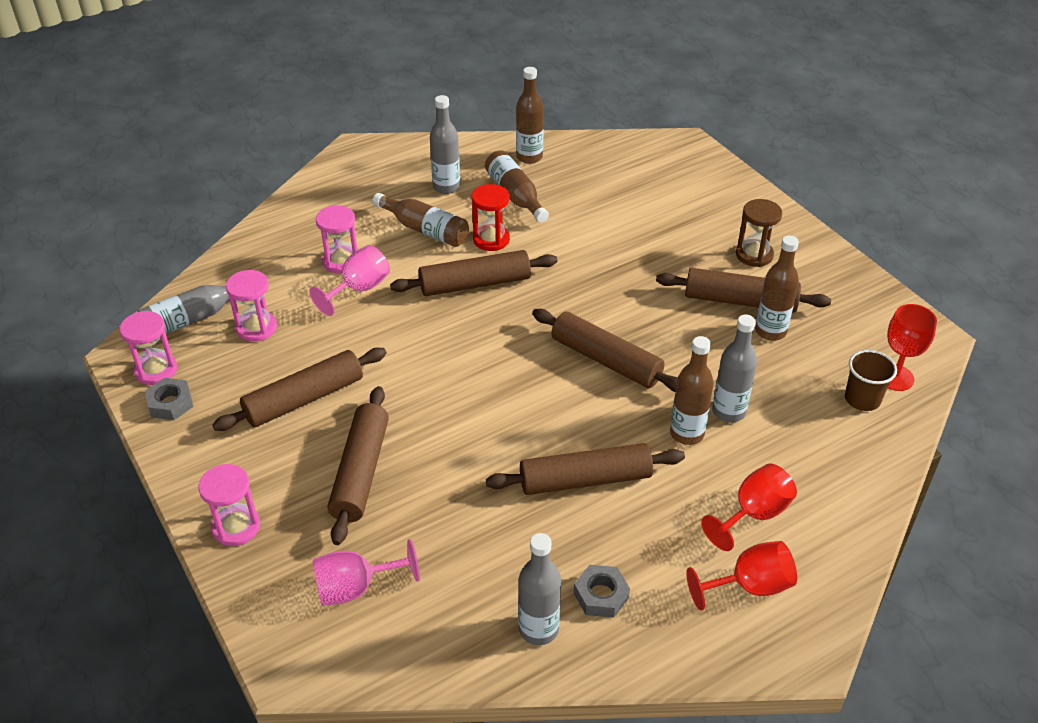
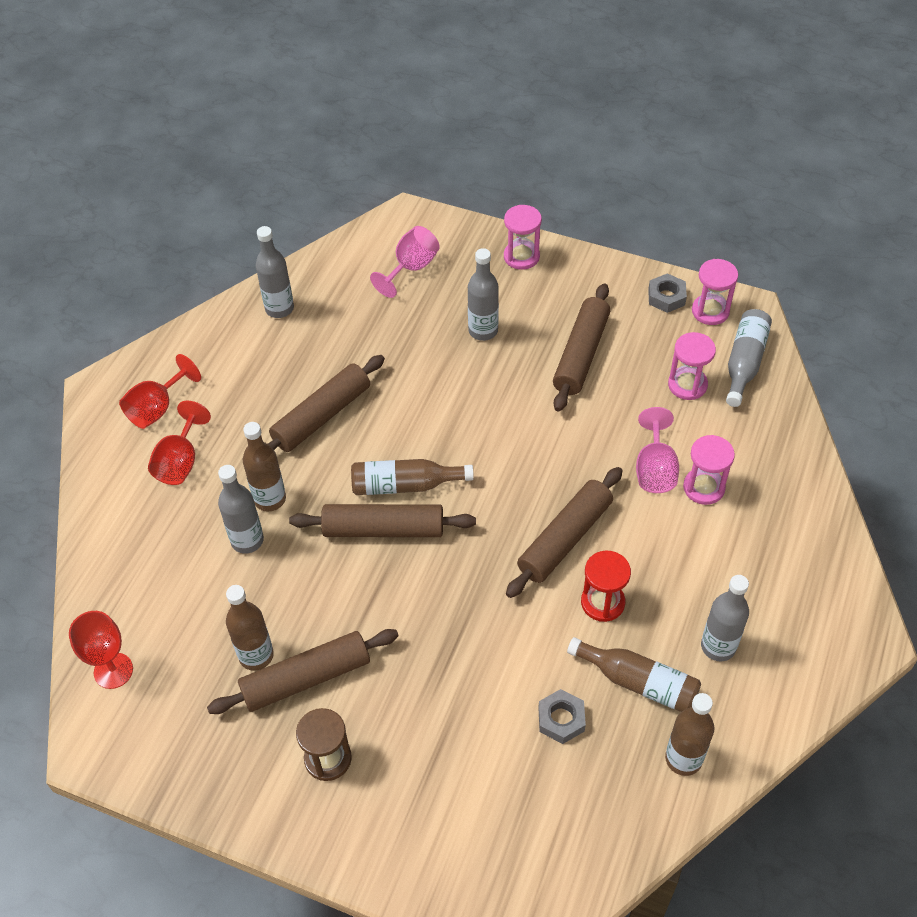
camera: 145 degrees right, 10 degrees up
brown rolling pin [328,386,389,545] -> grey bottle [468,248,499,341]
brown bottle [372,193,469,247] -> brown bottle moved to [351,459,474,495]
grey nut [574,565,630,618] -> grey nut moved to [538,689,586,744]
brown cup [845,350,897,411] -> none

